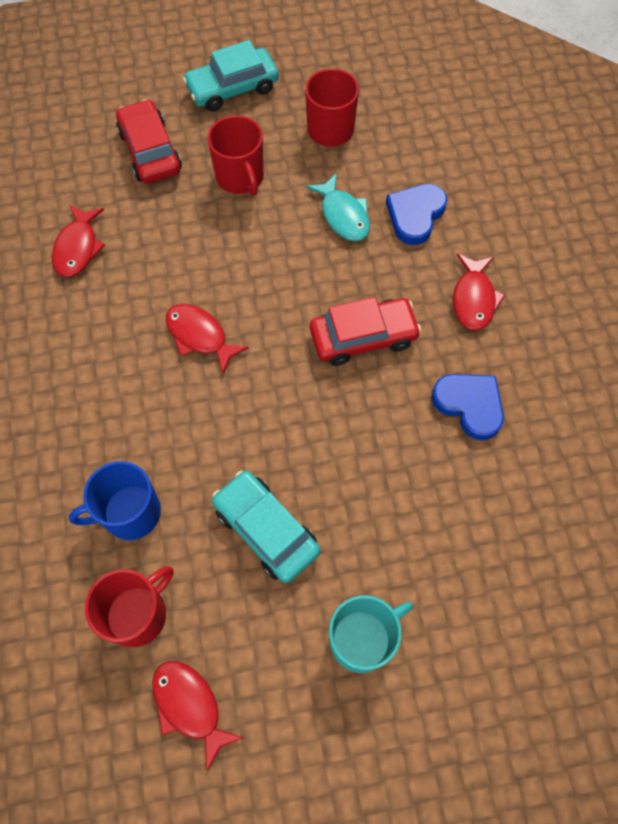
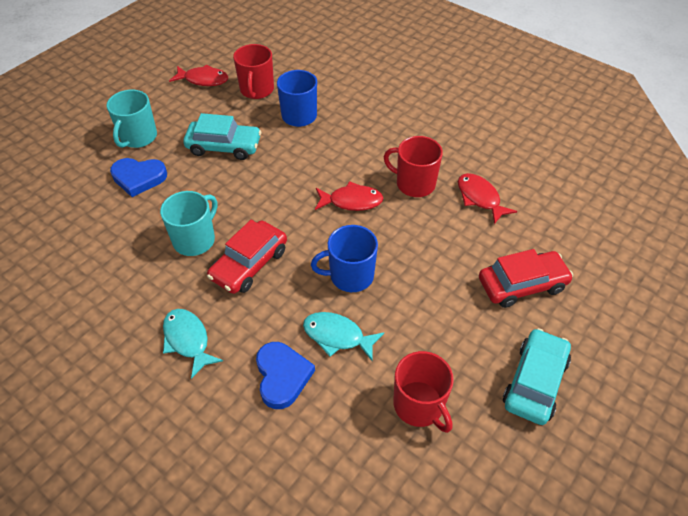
camera: 140 degrees right, 15 degrees down
red car [116,99,182,184] -> red car turned 45 degrees counterclockwise [479,249,573,308]
red mug [207,115,264,196] -> red mug moved to [384,136,443,197]
blue heart [432,374,504,441] -> blue heart moved to [110,158,167,197]
red fish [453,254,505,331] -> turquoise fish [163,309,223,379]
none -> turquoise mug [160,191,217,256]
none -> blue mug [311,225,378,292]

